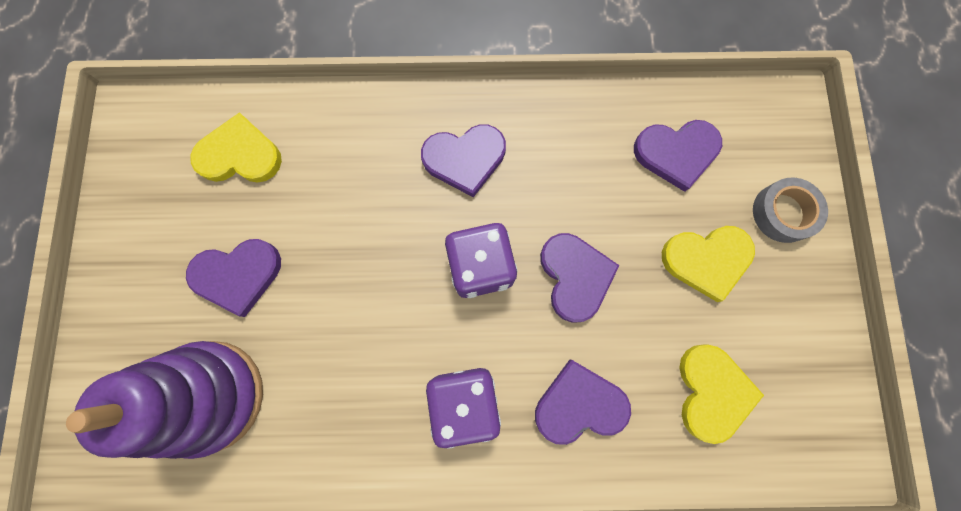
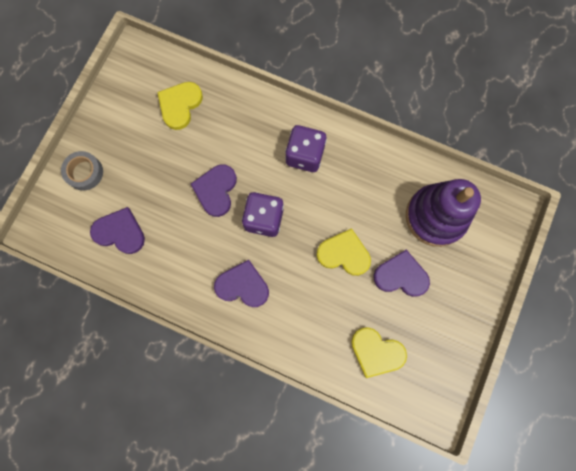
camera: 155 degrees left, 0 degrees up
purple heart [535,360,631,445] -> none
yellow heart [662,226,755,302] -> yellow heart moved to [317,228,371,276]

